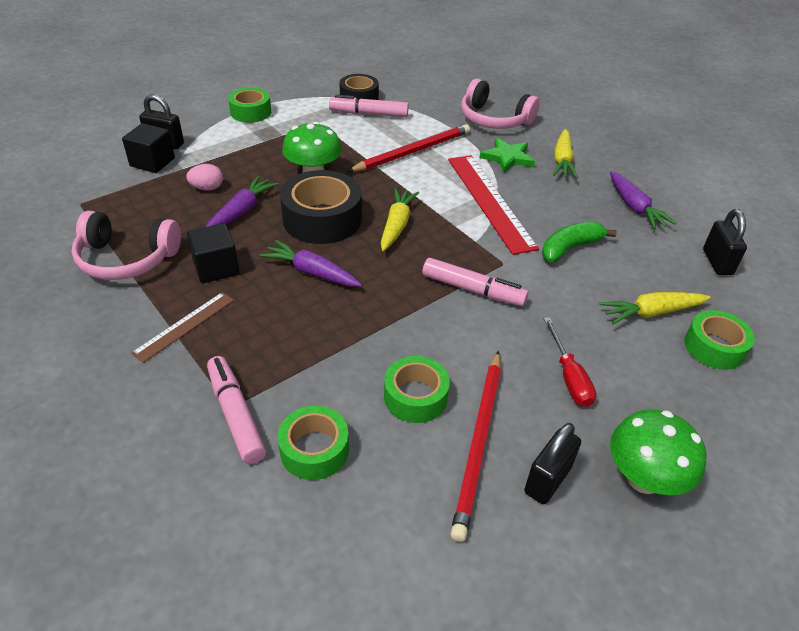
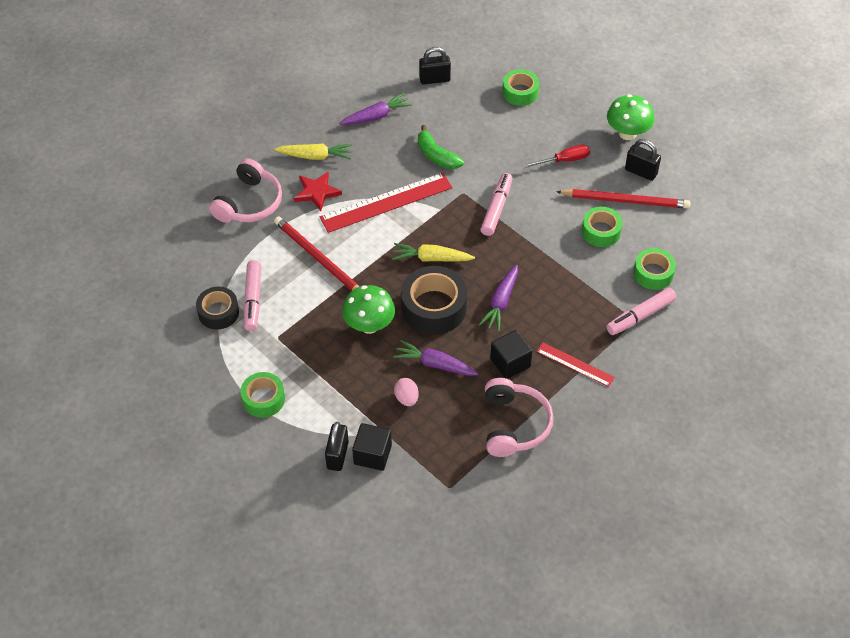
camera: 95 degrees left, 10 degrees up
brown ruler [131,292,234,363] -> red ruler [537,343,615,387]
green star [480,138,535,173] -> red star [294,172,342,211]
yellow carrot [599,292,711,324] -> none

